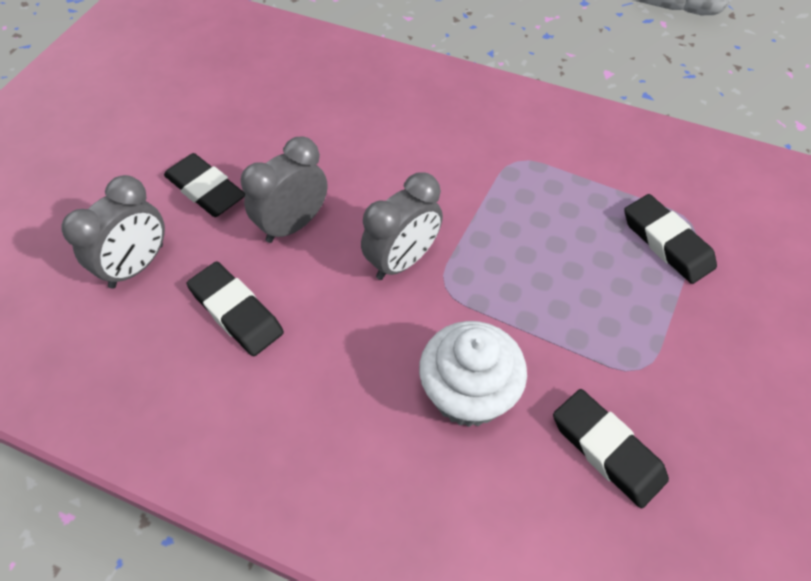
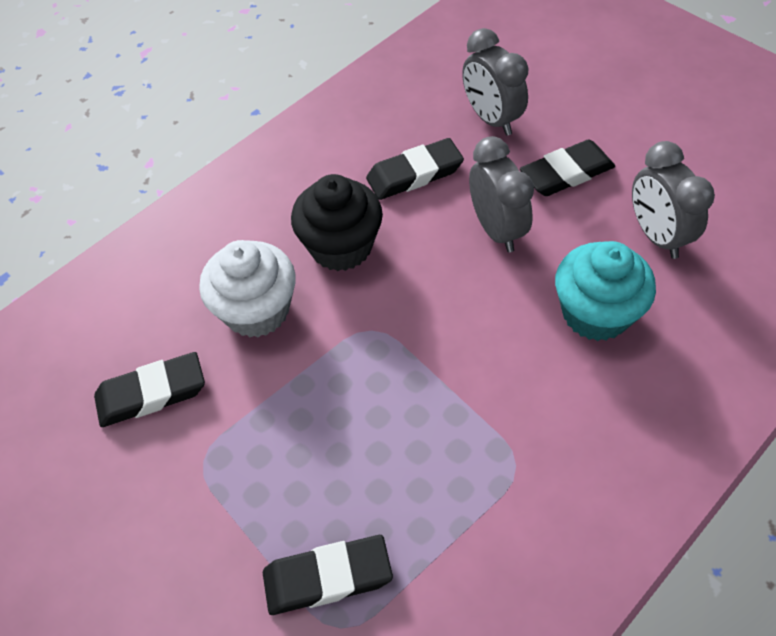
camera: 115 degrees right, 0 degrees up
grey clock [361,172,443,280] -> grey clock moved to [632,141,715,259]
none -> black cupcake [291,174,383,271]
none -> turquoise cupcake [555,241,656,341]

